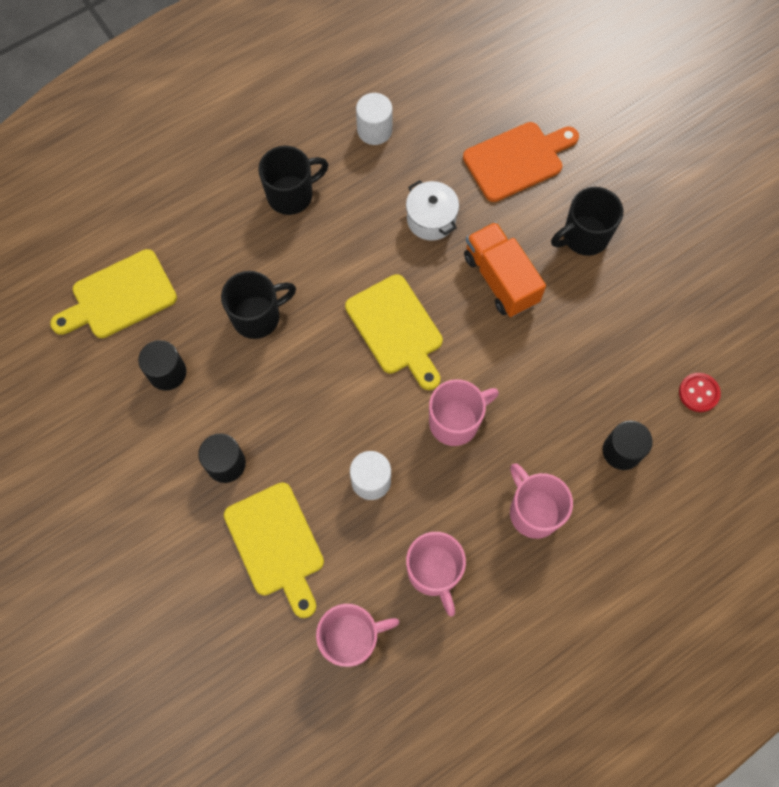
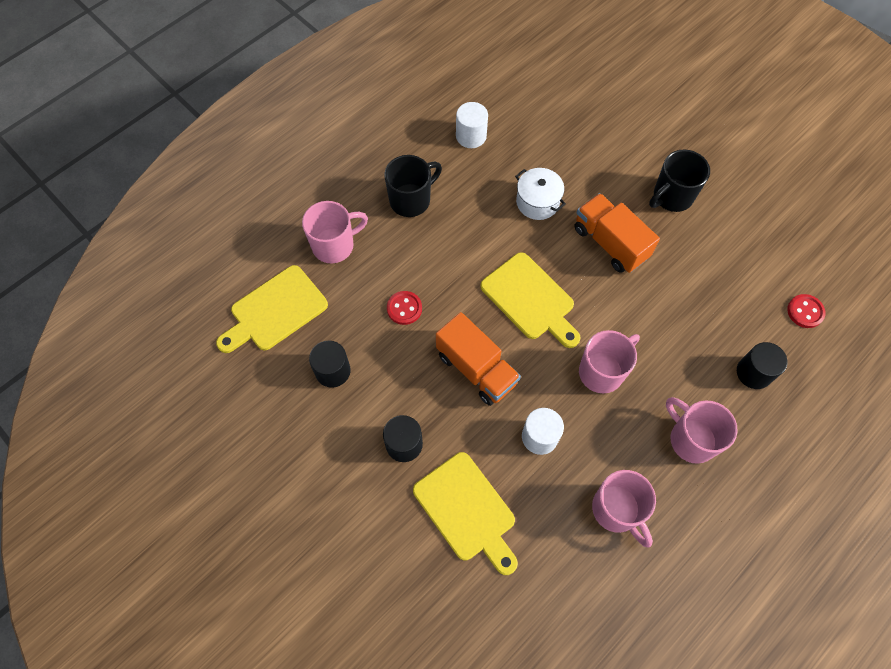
camera: 10 degrees left, 5 degrees down
black mug [221,271,296,339] -> red button [387,291,422,325]
pink mug [316,604,399,667] -> pink mug moved to [302,201,368,264]
orange cutting board [463,122,579,202] -> none
none -> orange truck [436,312,521,406]

